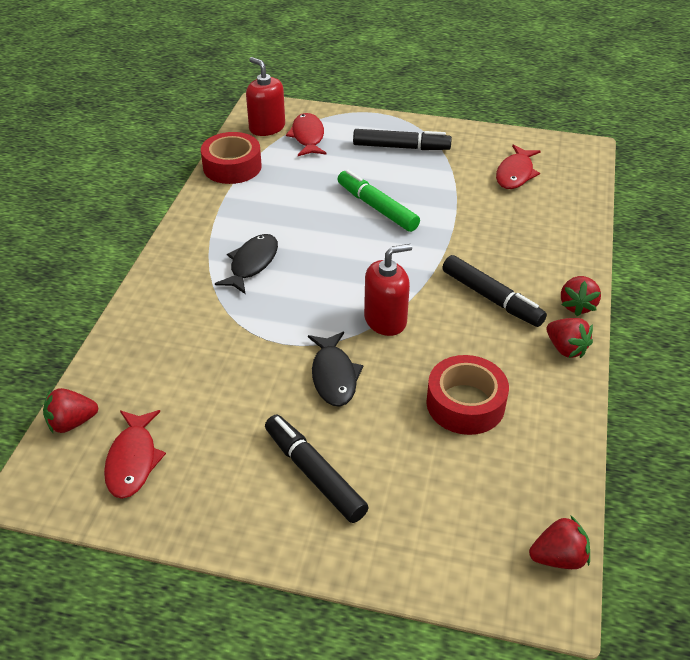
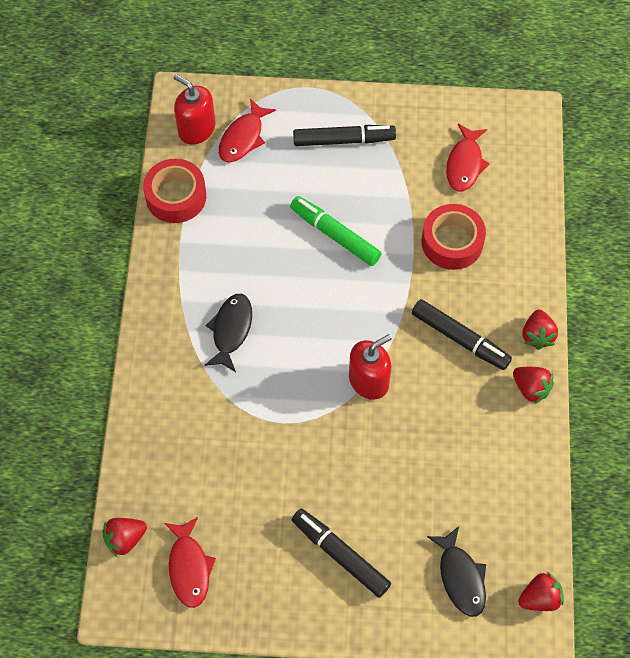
camera: 10 degrees left, 20 degrees up
red fish [286,113,327,156] -> red fish turned 135 degrees counterclockwise [219,98,276,163]
black fish [308,332,364,407] -> black fish moved to [427,526,486,617]
red tape [426,355,509,435] -> red tape moved to [422,204,486,270]

